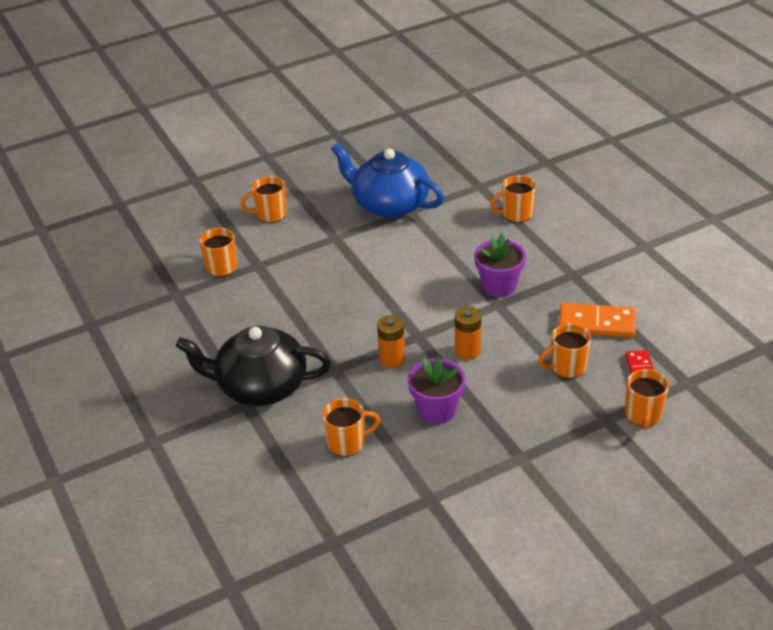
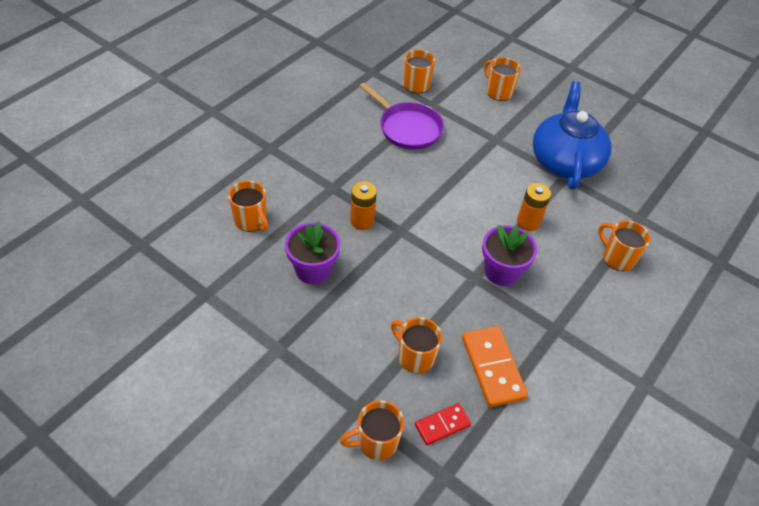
camera: 60 degrees right, 10 degrees up
black teapot [176,326,331,406] -> none
orange battery [455,307,481,360] -> orange battery moved to [517,183,551,231]
none -> purple pan [360,83,444,150]

